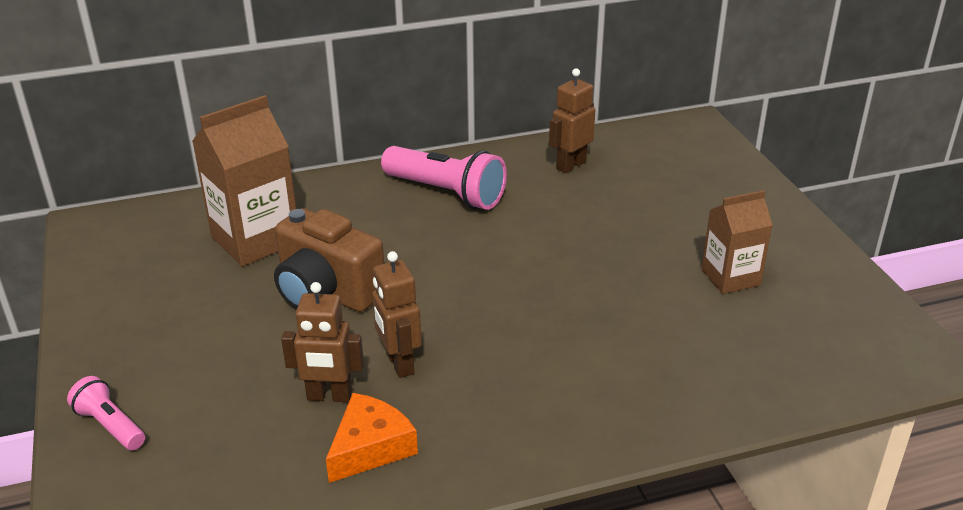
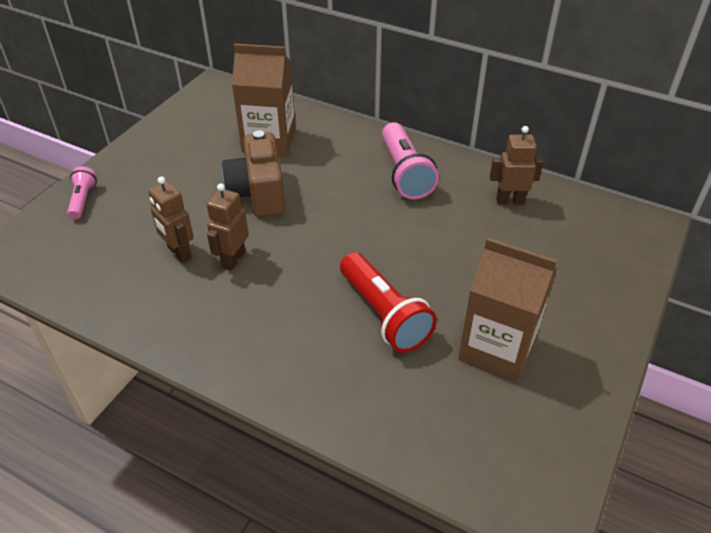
camera: 45 degrees right, 10 degrees up
orange cheese [326,393,418,483] -> none
brown carton [702,190,773,294] -> brown carton [458,238,557,382], size x1.61
none -> red flashlight [340,252,437,352]

